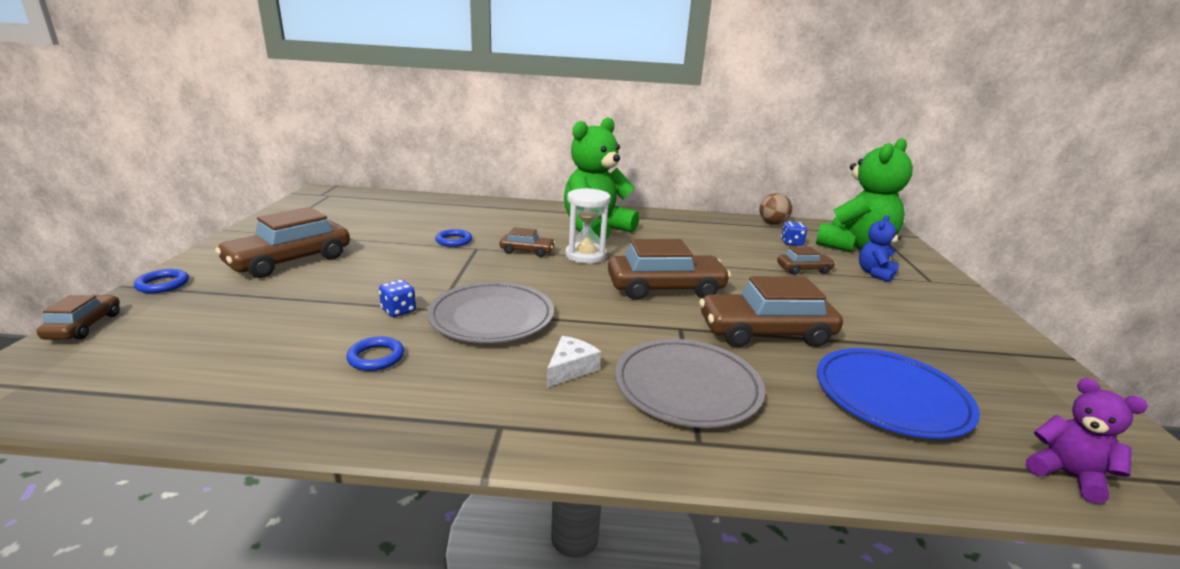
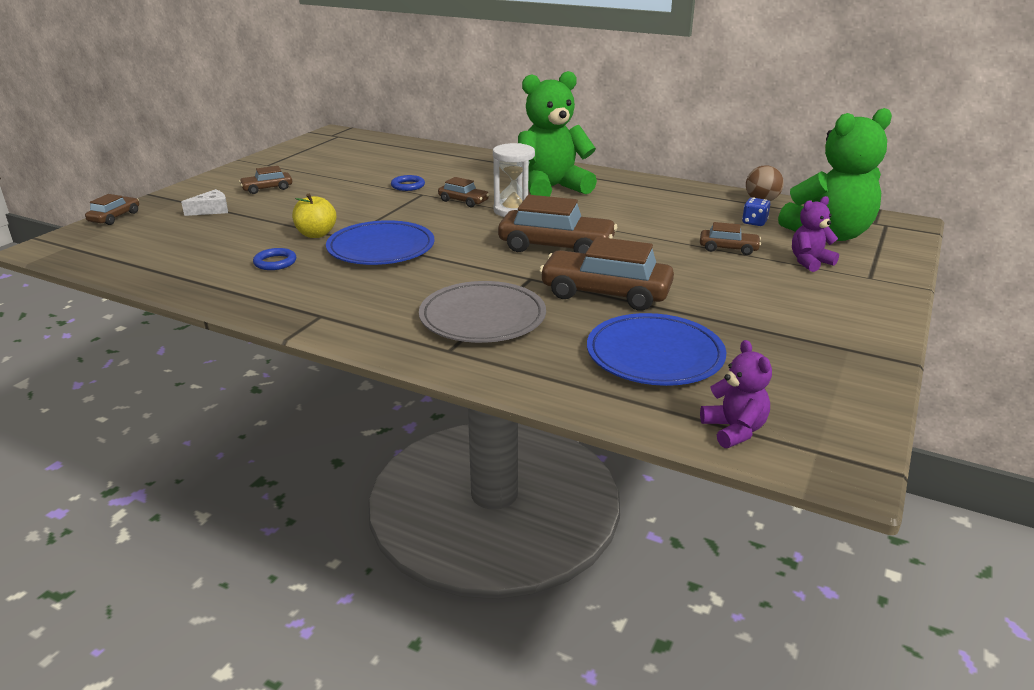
camera: 25 degrees right, 5 degrees up
blue ring [134,269,189,293] -> none
brown car [215,207,350,278] -> brown car [239,166,292,194], size x0.51
blue dice [379,280,416,317] -> yellow apple [292,194,336,238]
grey plate [427,282,554,343] -> blue plate [326,220,435,265]
white cheese [547,336,601,387] -> white cheese moved to [181,189,228,216]
blue teddy bear [859,215,901,282] -> purple teddy bear [792,196,839,272]

